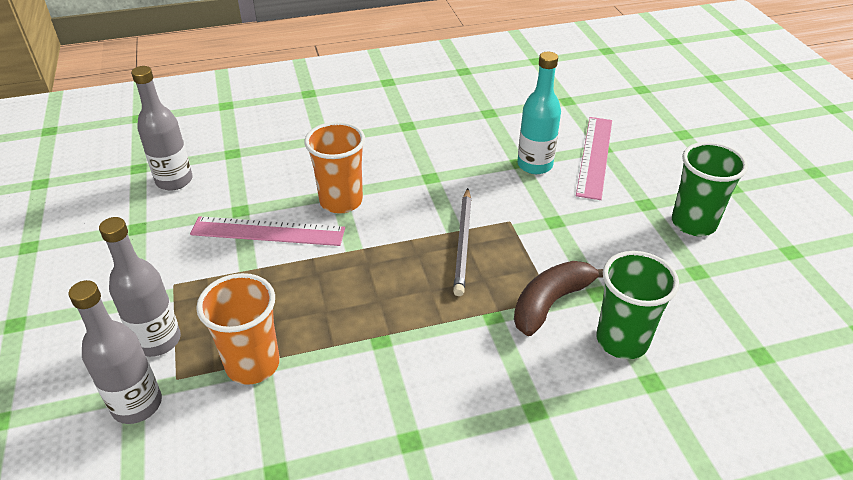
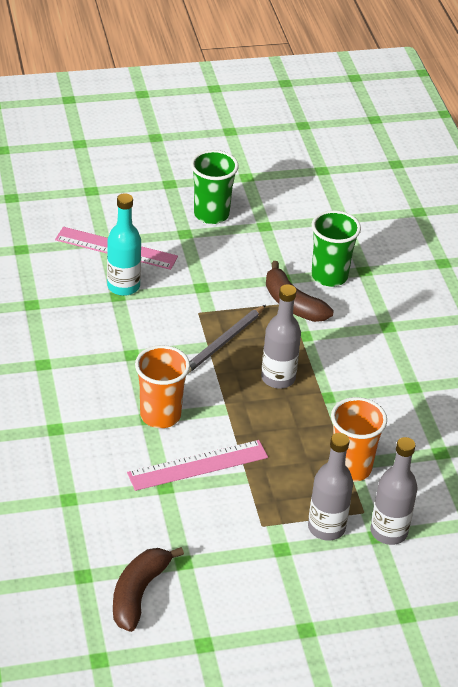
camera: 90 degrees left, 0 degrees up
grey bottle [131,66,192,190] -> grey bottle moved to [261,284,301,389]
pink ruler [190,216,345,246] -> pink ruler turned 60 degrees clockwise [127,440,268,491]
grey pencil [453,188,472,296] -> grey pencil turned 120 degrees clockwise [188,305,266,374]
none -> brown banana [113,547,184,632]

